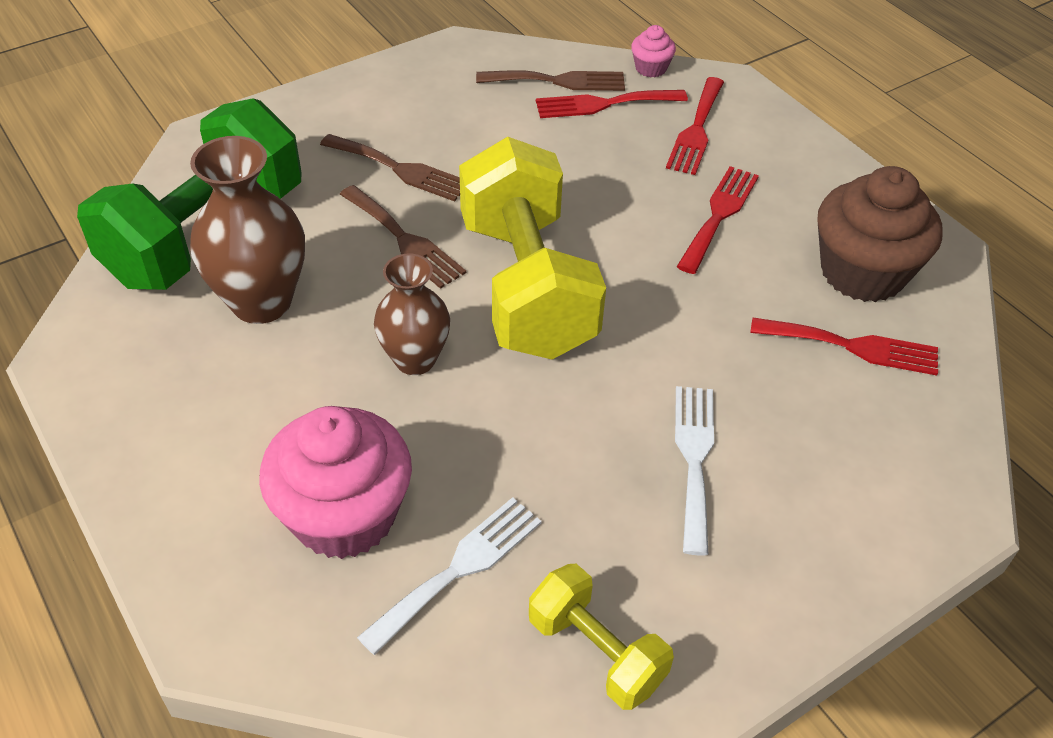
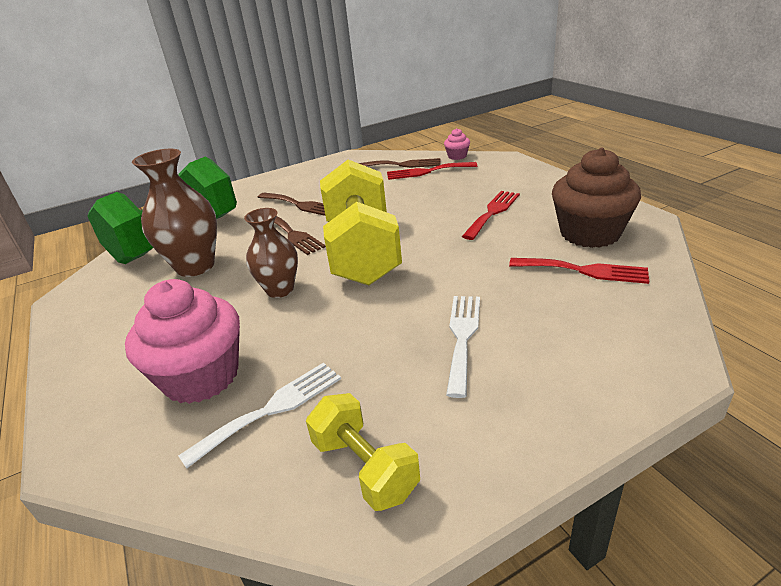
camera: 10 degrees right, 15 degrees down
red fork [666,77,724,175] -> none

